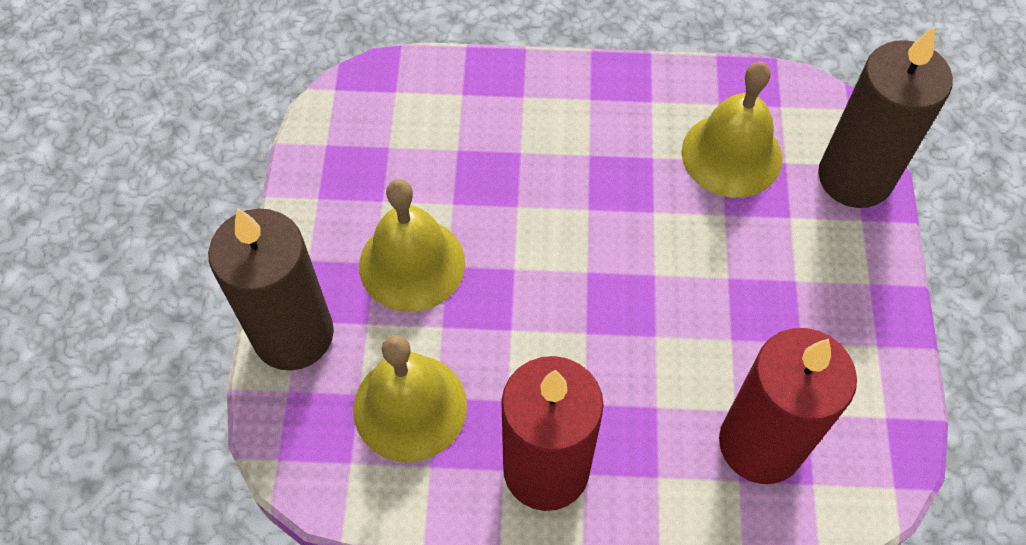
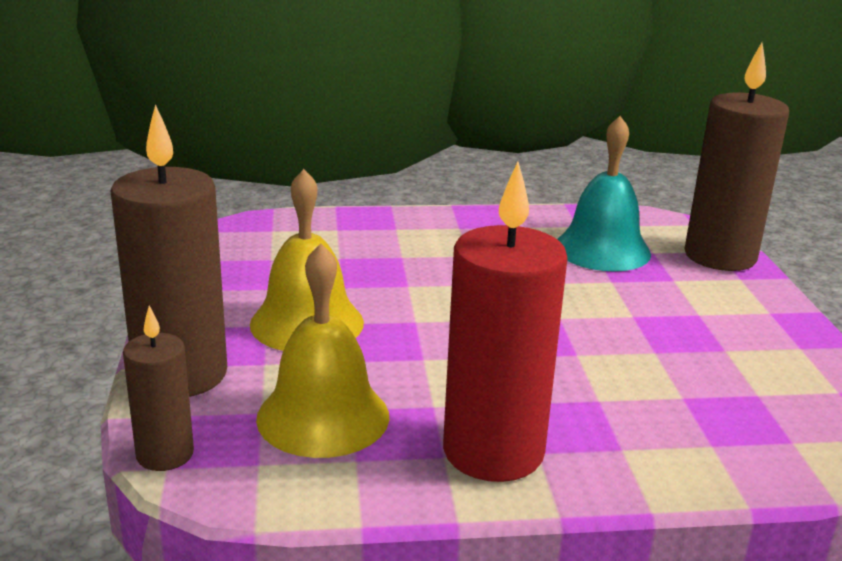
camera: 10 degrees left, 35 degrees down
yellow bell [682,61,783,198] -> turquoise bell [557,116,651,271]
red candle [719,328,857,484] -> none
none -> brown candle [123,306,194,471]

